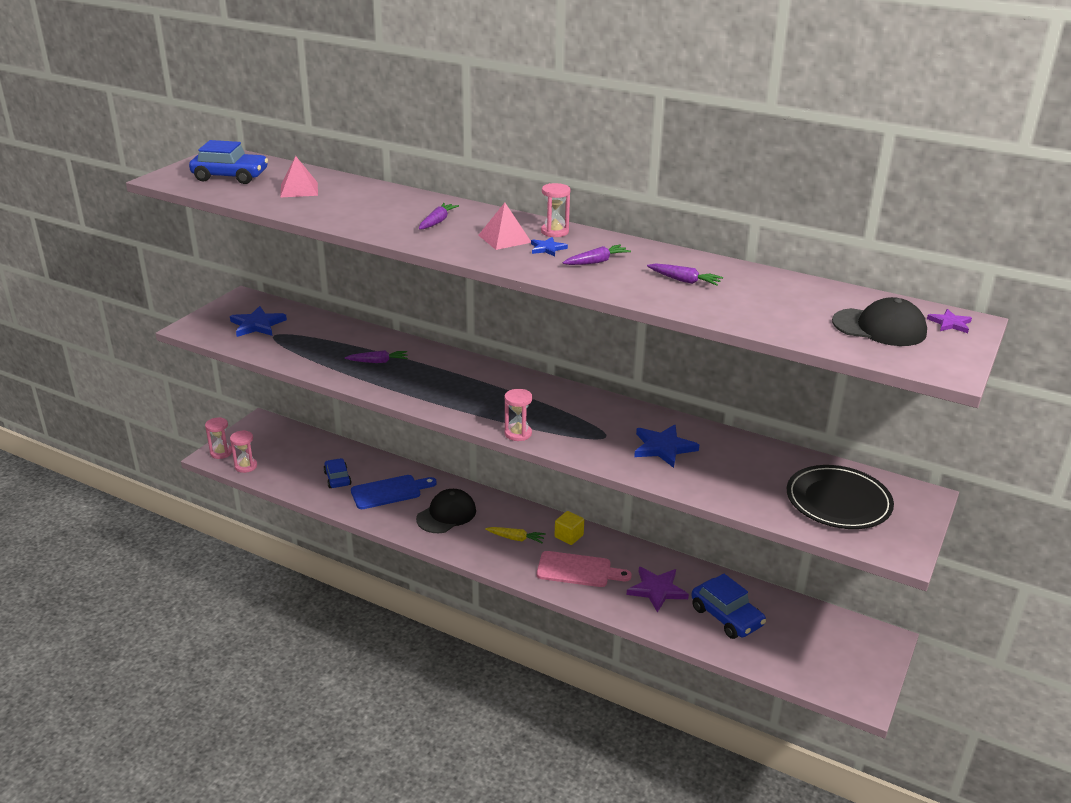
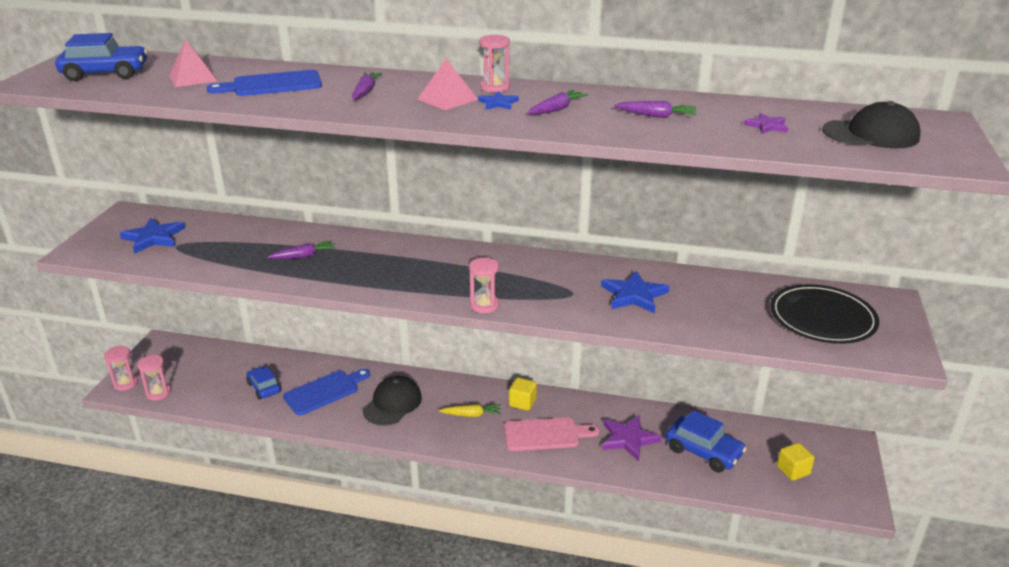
camera: 15 degrees left, 0 degrees up
purple star [927,309,972,333] -> purple star moved to [744,113,788,134]
none -> blue cutting board [206,70,322,96]
none -> yellow cube [777,443,815,481]

